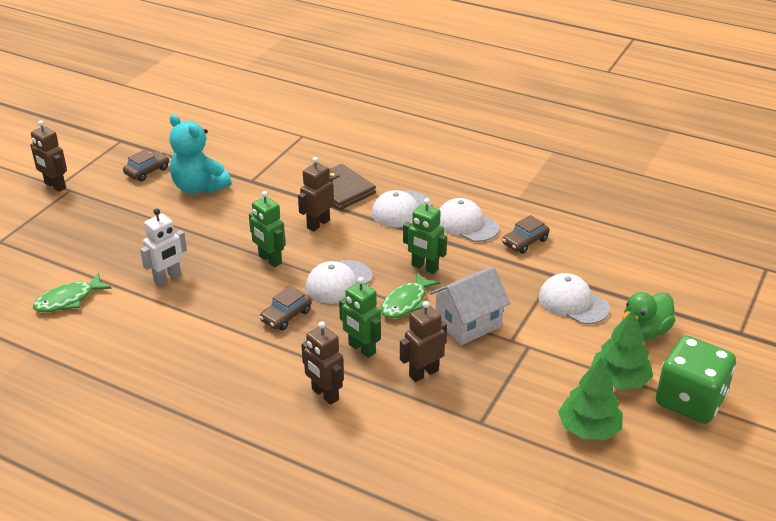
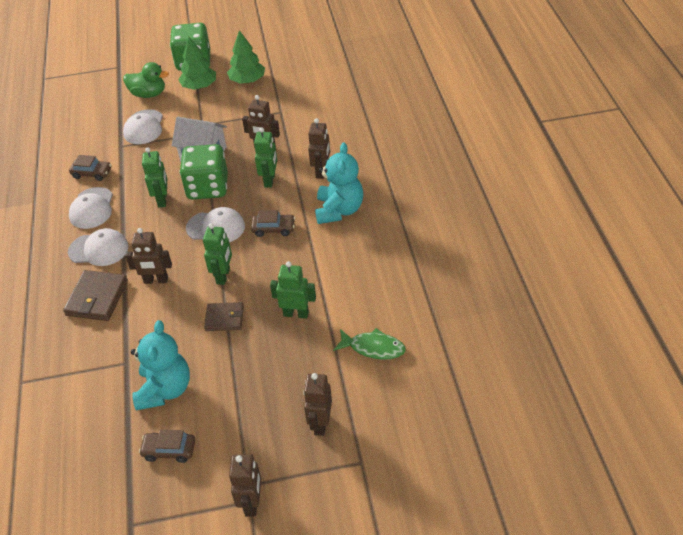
camera: 125 degrees left, 10 degrees up
white robot [140,208,187,286] -> green robot [270,261,316,318]
green fish [381,272,441,318] -> green dice [180,144,228,200]
none -> brown wallet [204,302,244,331]
none -> brown robot [303,373,332,436]
none -> turquoise teddy bear [315,143,363,224]

